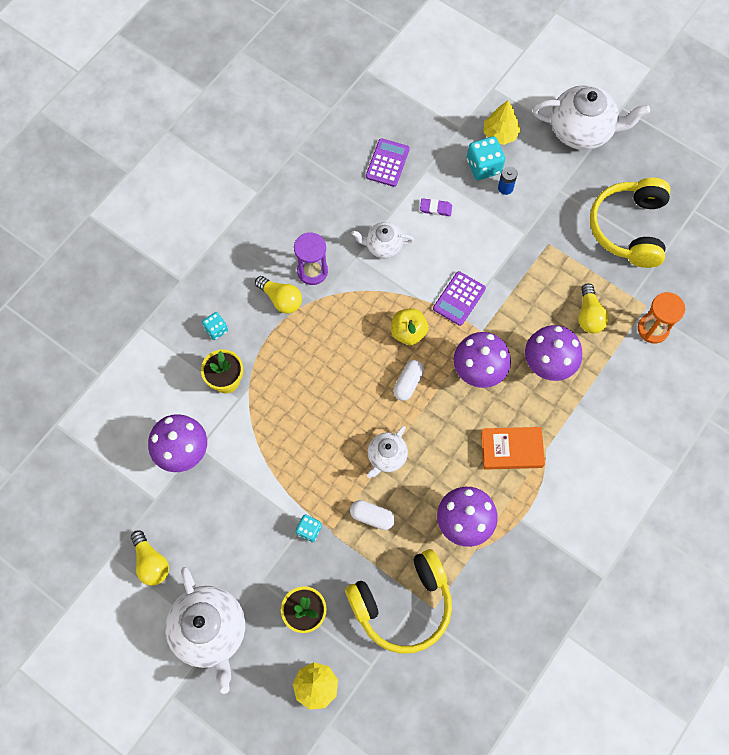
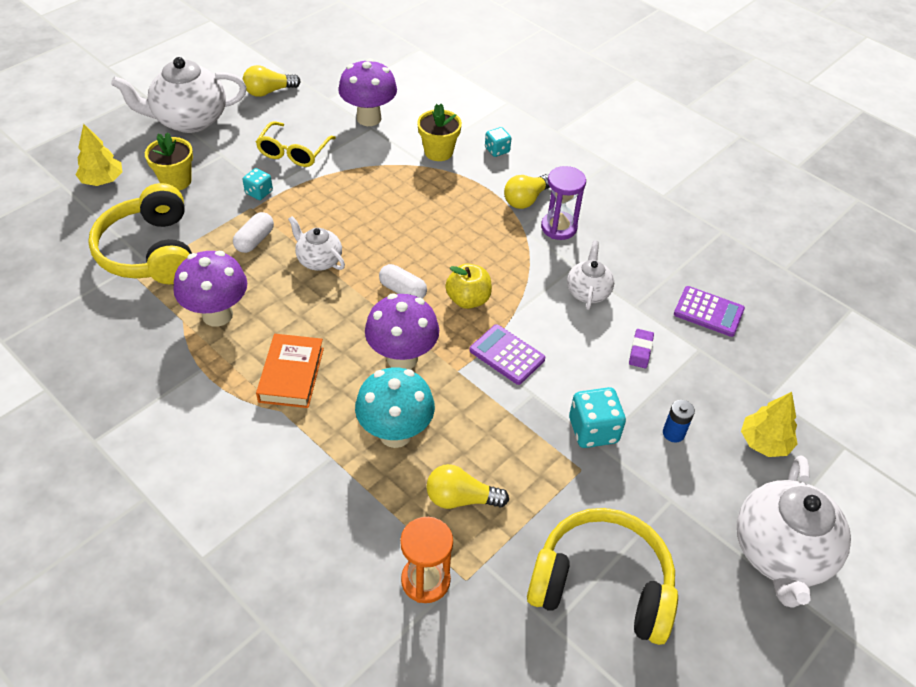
camera: 95 degrees right, 20 degrees down
turquoise dice [467,136,505,180] -> turquoise dice moved to [569,387,626,448]
purple mushroom [525,325,582,381] -> turquoise mushroom [355,367,435,448]
none -> yellow glasses [256,121,336,167]

